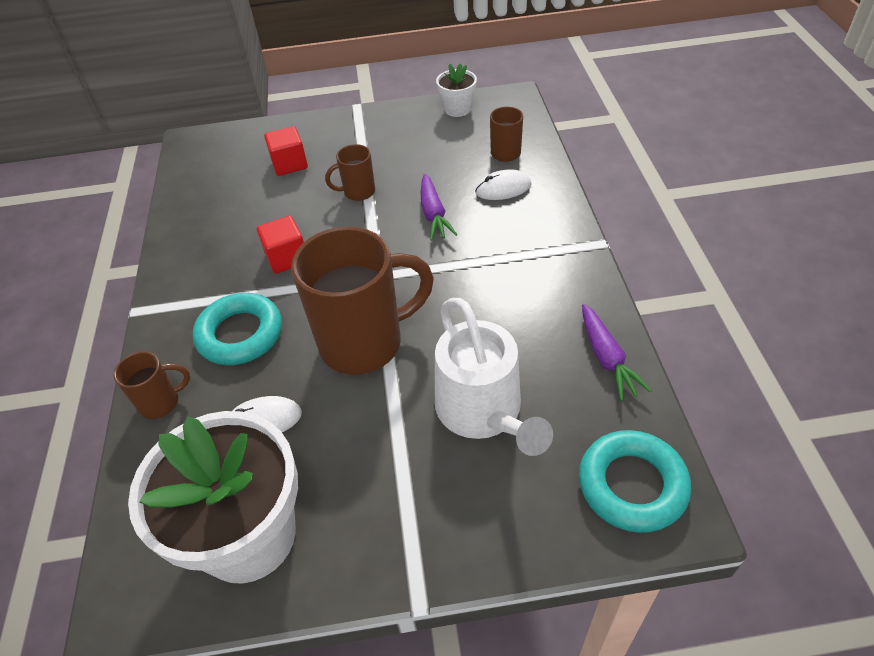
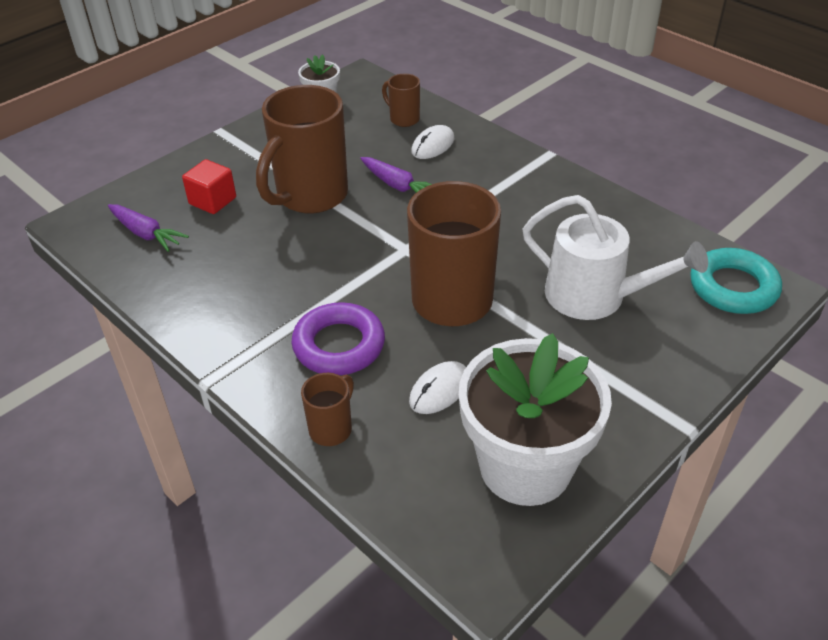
camera: 40 degrees left, 5 degrees down
turquoise ring [193,293,282,365] -> purple ring [292,302,385,375]
red cube [257,216,304,274] -> none
brown mug [325,144,375,201] -> brown mug [256,85,348,214], size x2.15
purple carrot [582,304,652,401] -> purple carrot moved to [108,204,189,252]

